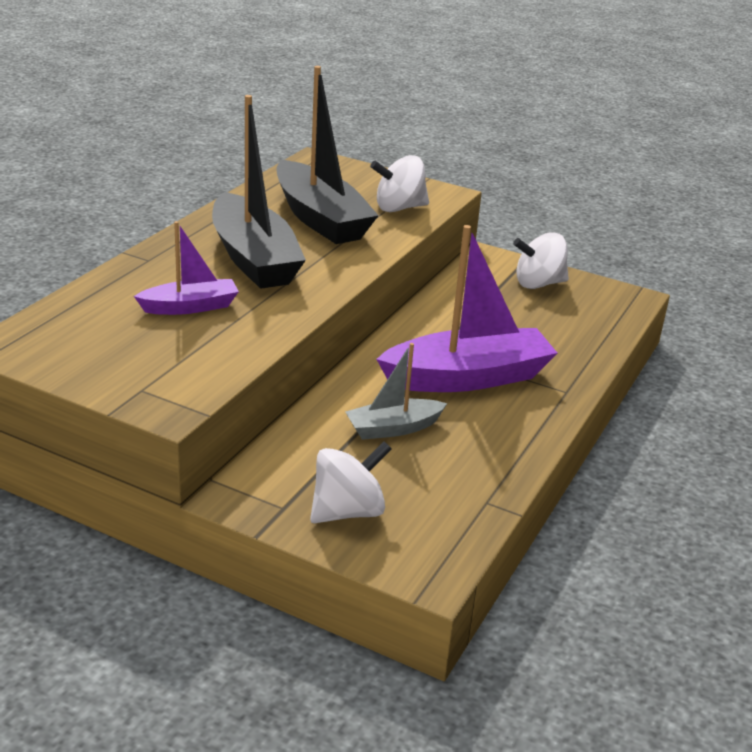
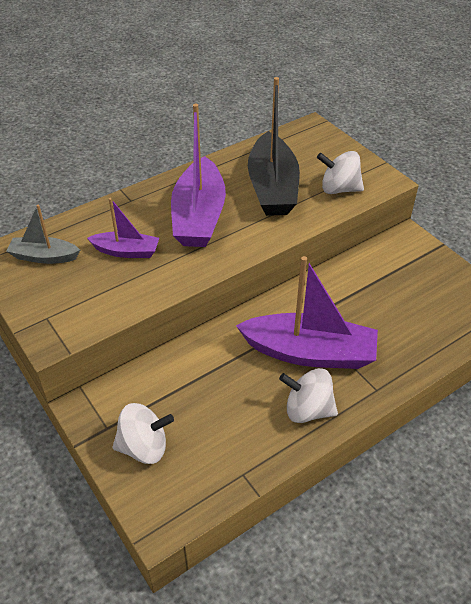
camera: 30 degrees right, 15 degrees up
black boat [212,95,306,289] -> purple boat [171,104,226,247]
grey boat [345,343,447,440] -> grey boat moved to [6,205,80,264]
white spinning top [513,232,569,289] -> white spinning top moved to [279,368,338,423]

